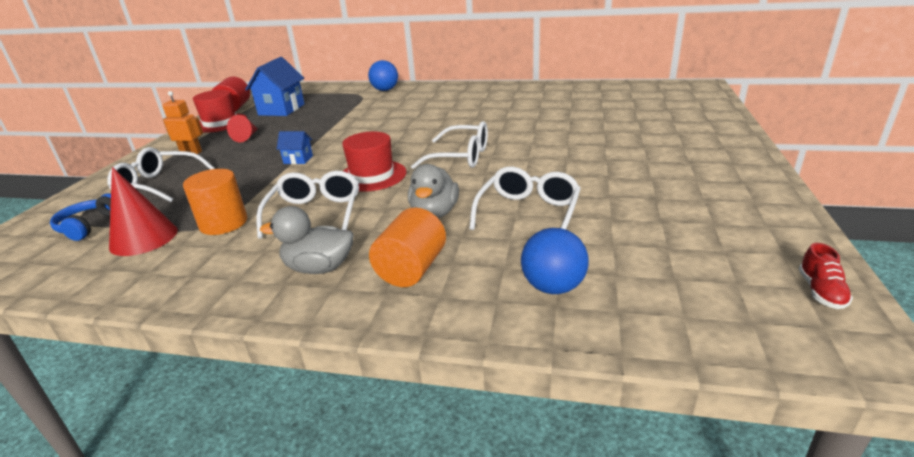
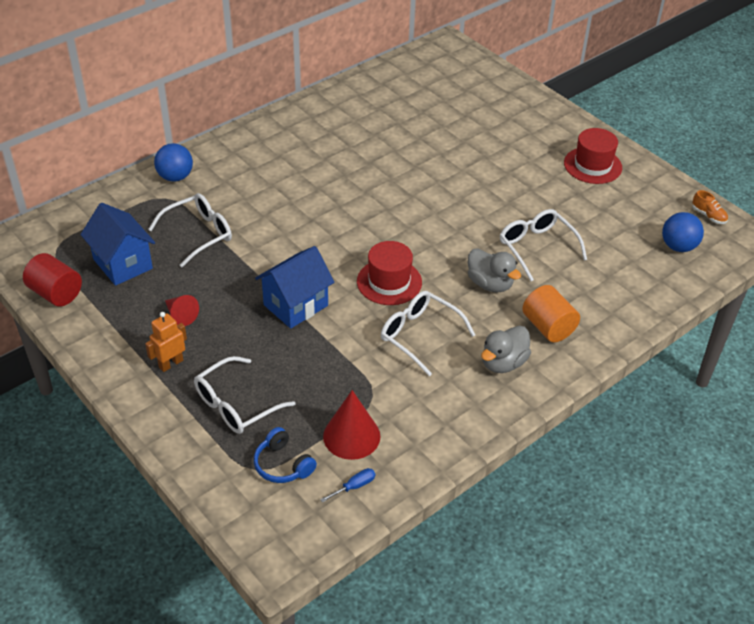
camera: 55 degrees left, 15 degrees up
orange cylinder [183,169,247,235] -> none
red hat [193,90,247,133] -> red hat moved to [564,128,622,184]
blue house [277,131,313,164] -> blue house [255,246,335,329], size x2.01
white glasses [411,121,488,169] -> white glasses moved to [148,193,232,267]
blue ball [521,228,588,294] -> blue ball moved to [662,212,704,252]
red shoe [799,243,853,309] -> orange shoe [692,190,728,224]
none -> blue screwdriver [320,468,376,503]

